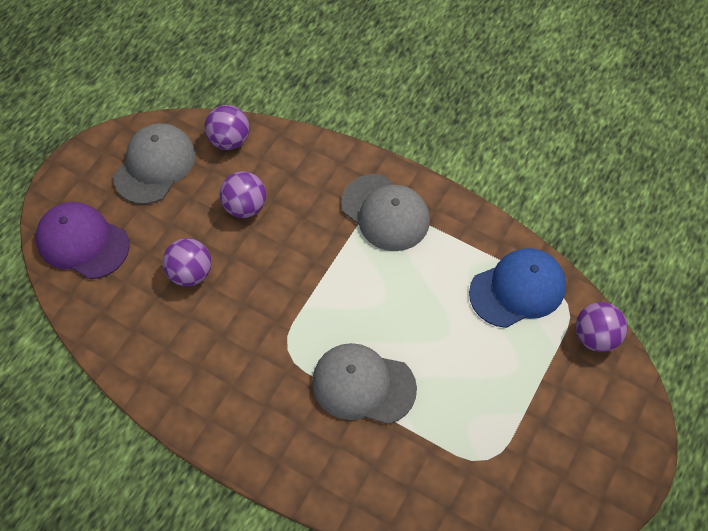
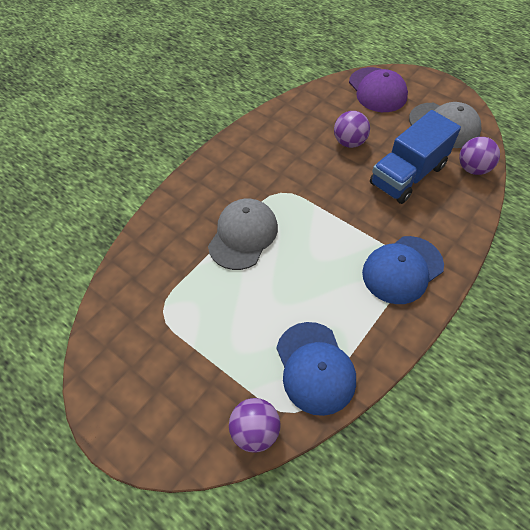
camera: 100 degrees right, 5 degrees down
purple cap [36,202,130,279] -> purple cap turned 120 degrees clockwise [349,67,408,112]
purple ball [220,171,266,218] -> blue truck [370,110,461,204]
grey cap [341,174,430,251] -> blue cap [362,236,444,304]

